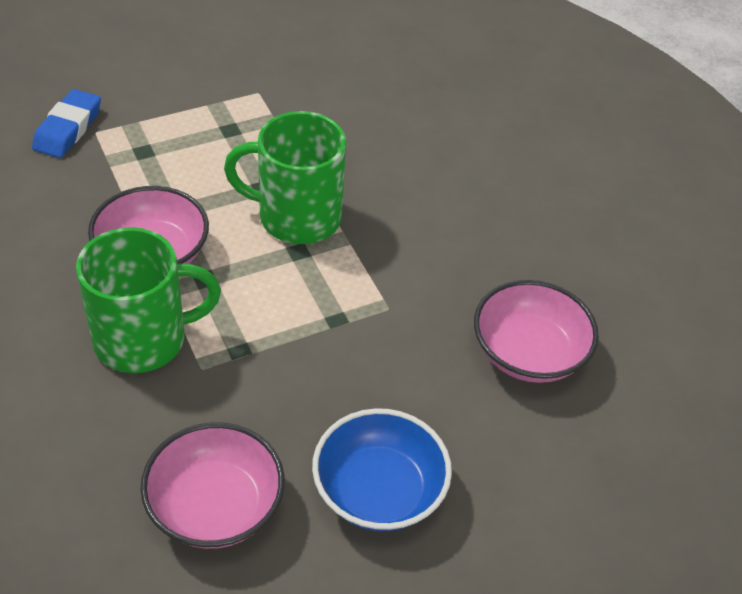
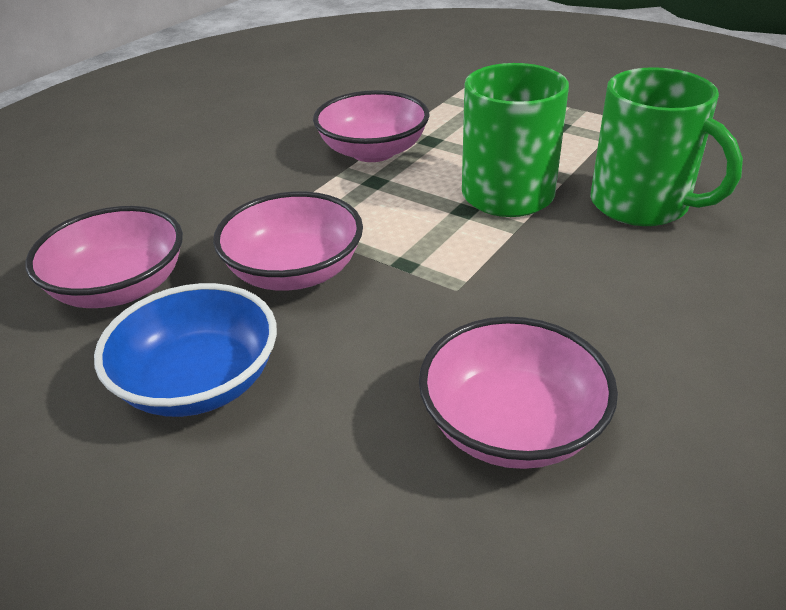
camera: 65 degrees right, 10 degrees down
blue eraser [32,89,101,158] -> none
green mug [76,227,221,373] -> green mug moved to [590,67,743,226]
none -> pink bowl [213,192,363,291]

